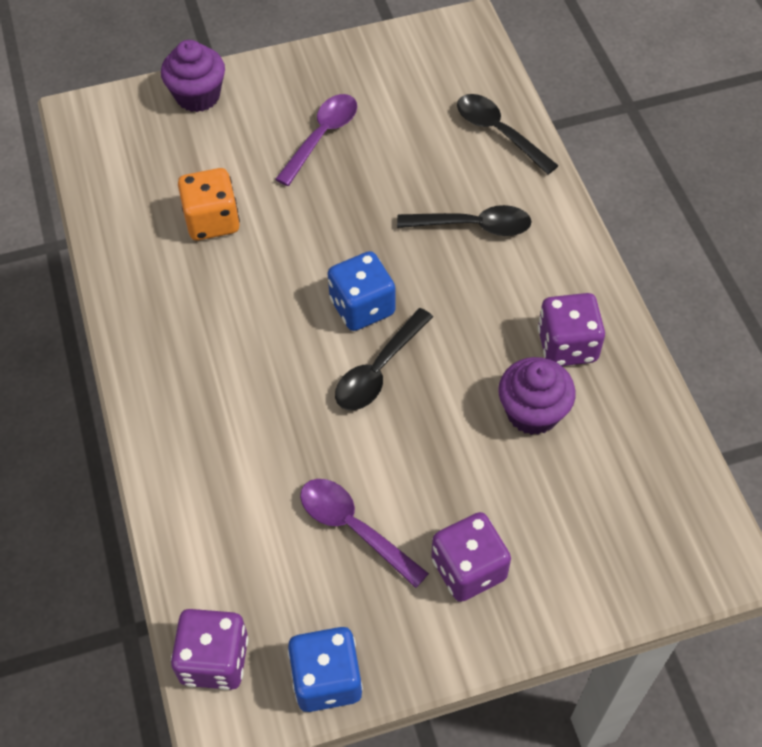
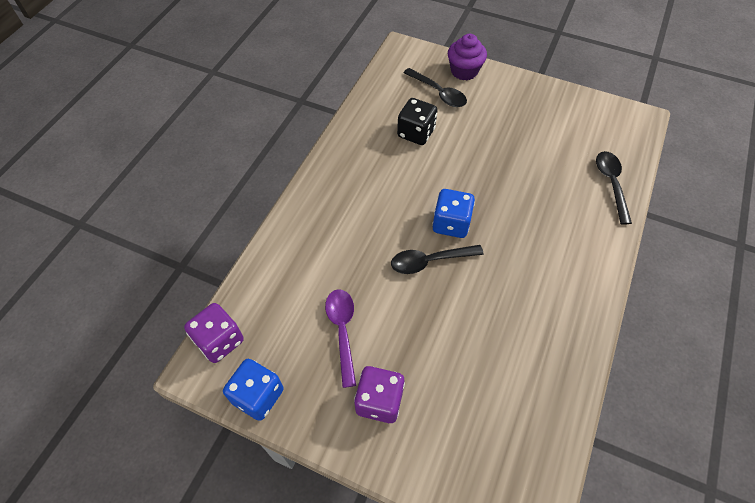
camera: 40 degrees right, 0 degrees up
orange dice [178,168,240,240] -> black dice [397,98,437,145]
purple spoon [275,94,357,186] -> none
black spoon [397,205,532,236] -> black spoon moved to [404,68,467,107]
purple cupcake [498,357,576,435] -> none
purple dice [538,293,605,366] -> none

